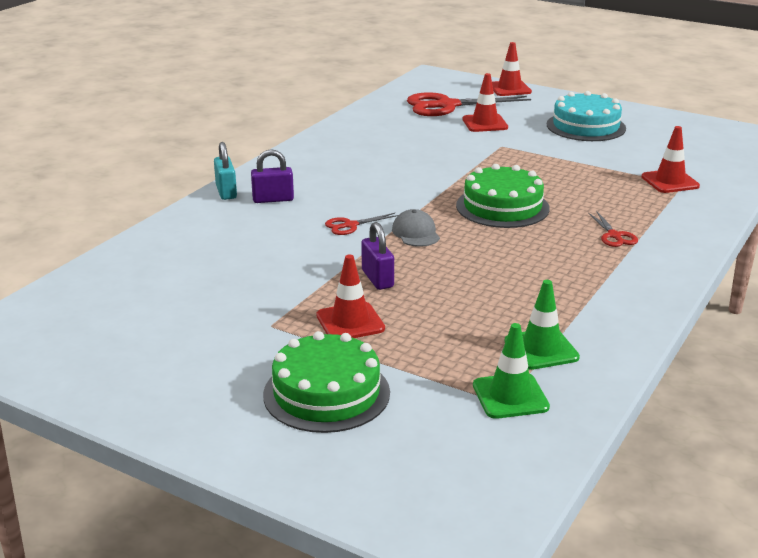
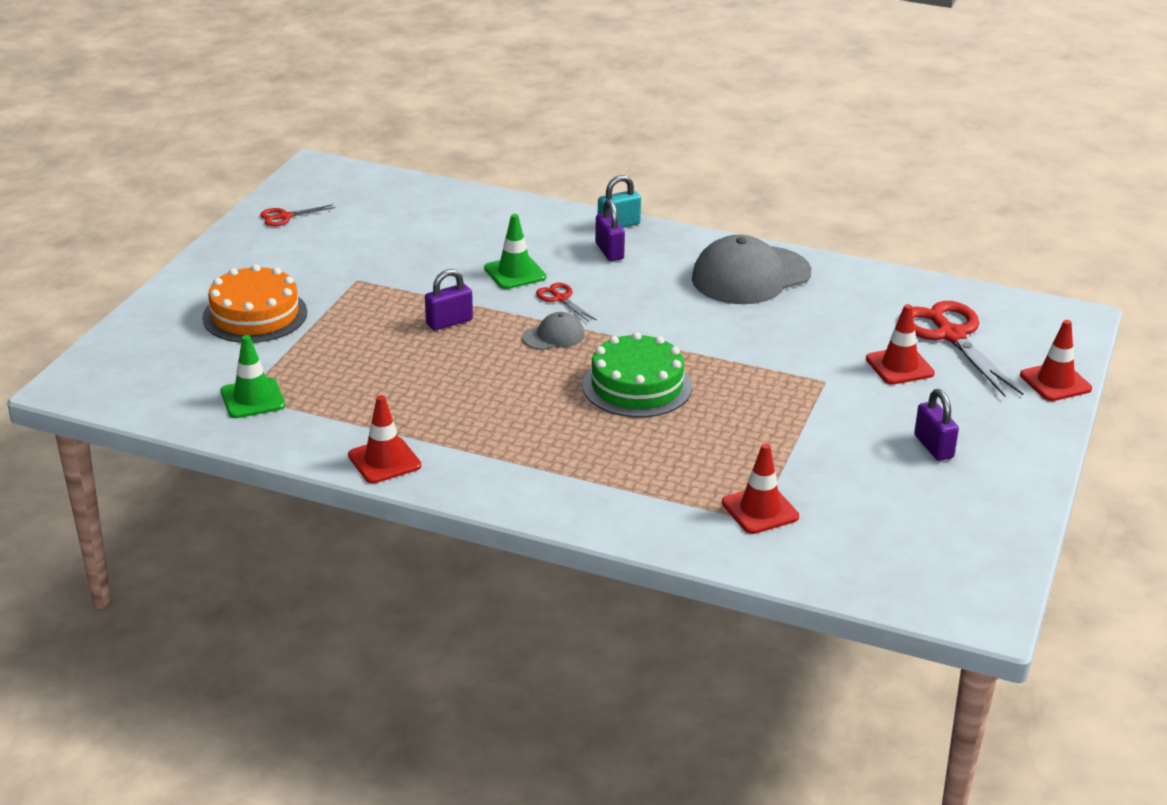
camera: 80 degrees right, 5 degrees up
green cake [263,331,390,433] -> orange cake [202,264,307,343]
red traffic cone [316,255,385,338] -> red traffic cone moved to [348,395,421,483]
green traffic cone [505,280,580,370] -> green traffic cone moved to [484,214,546,289]
turquoise cake [547,91,626,141] -> purple padlock [914,389,959,461]
red scissors [588,211,638,247] -> red scissors moved to [260,204,336,226]
none -> grey cap [692,235,811,304]

